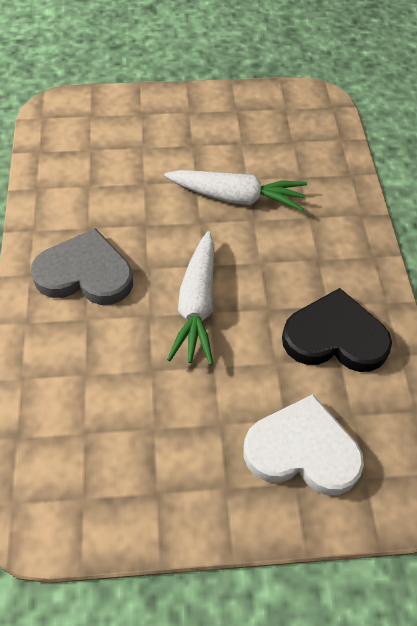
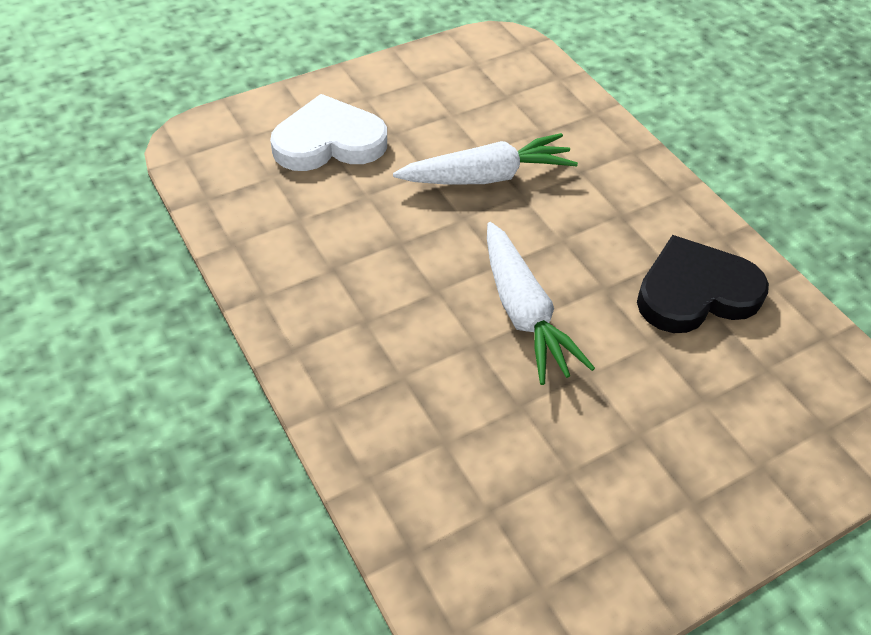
camera: 25 degrees left, 5 degrees down
grey heart [31,228,133,305] -> none
white heart [243,394,364,495] -> white heart moved to [270,94,387,171]

